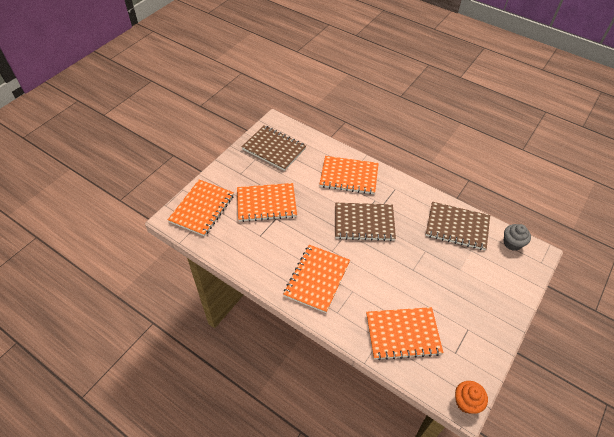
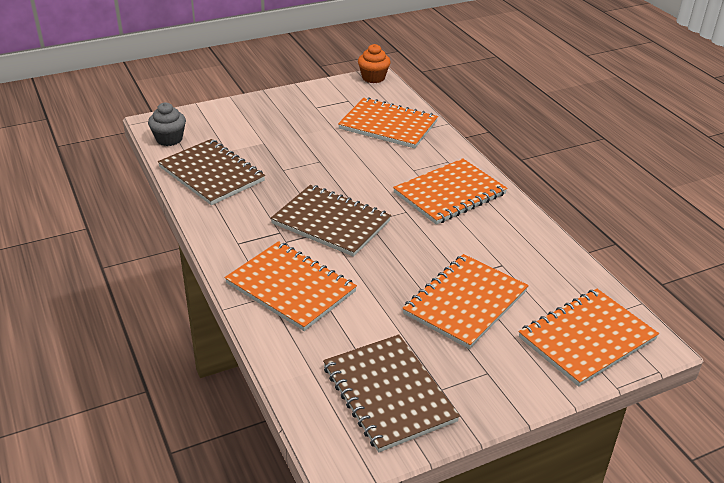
camera: 150 degrees left, 15 degrees down
orange notebook [237,183,297,222] -> orange notebook turned 75 degrees counterclockwise [402,254,529,349]

